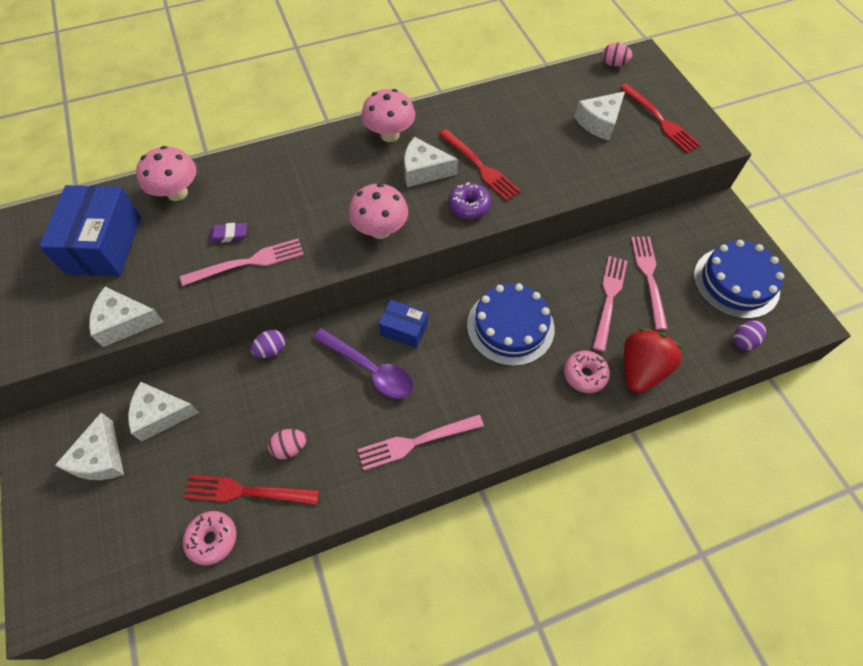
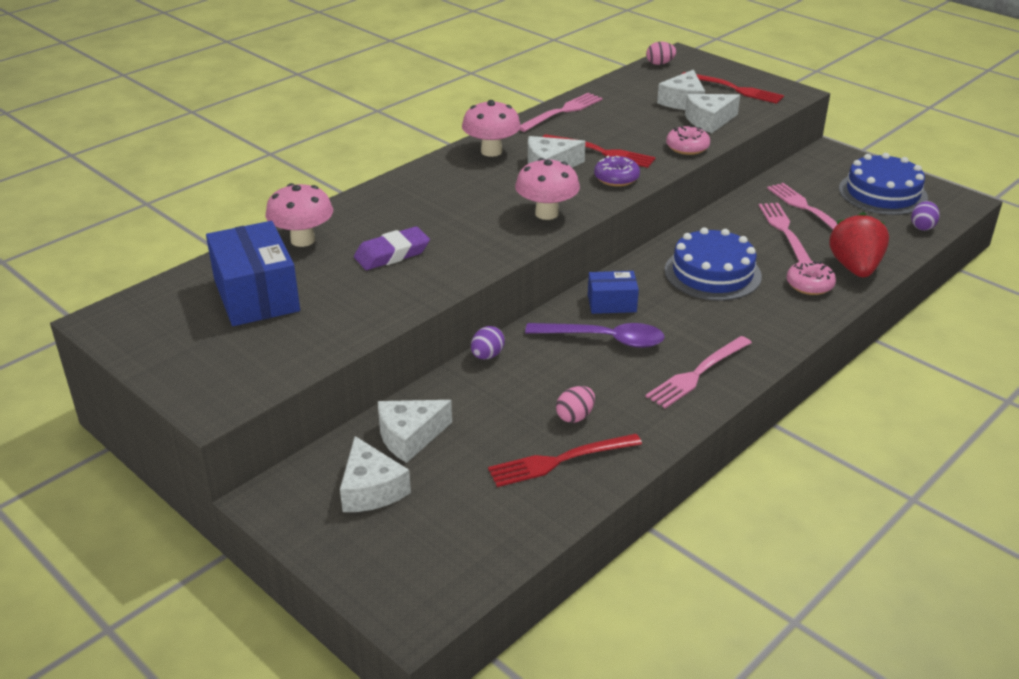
camera: 25 degrees left, 25 degrees down
white cheese [89,287,164,347] -> white cheese moved to [685,94,740,133]
pink fork [180,238,304,286] -> pink fork moved to [520,93,603,132]
pink donut [183,511,236,565] -> pink donut moved to [666,125,710,155]
purple eraser [209,223,247,243] -> purple eraser [354,226,430,270], size x1.63

